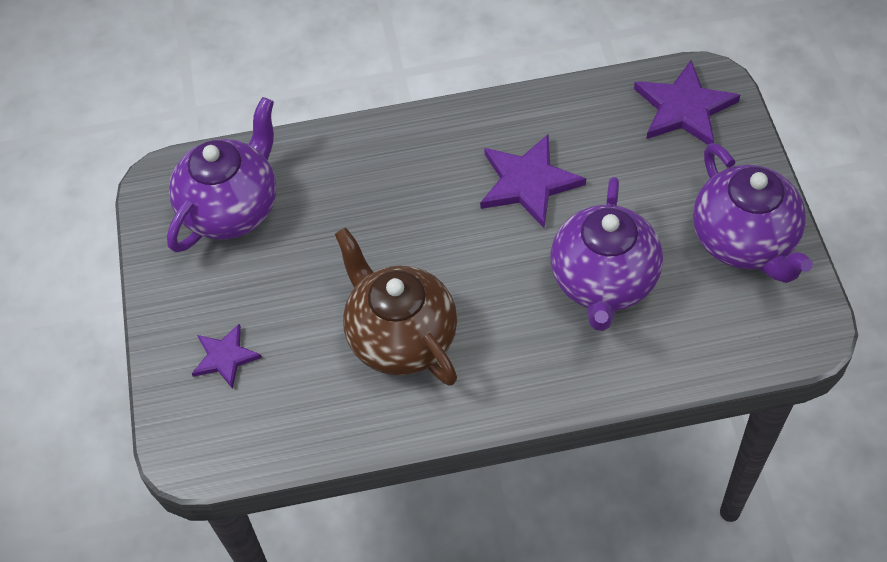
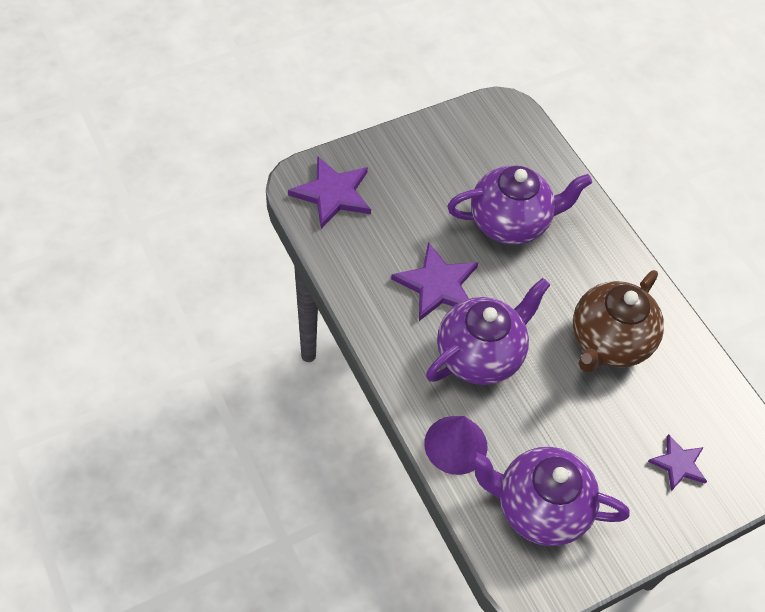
camera: 115 degrees left, 0 degrees up
purple teapot [693,143,813,283] -> purple teapot moved to [426,278,550,385]
none -> purple cone [424,416,488,475]

